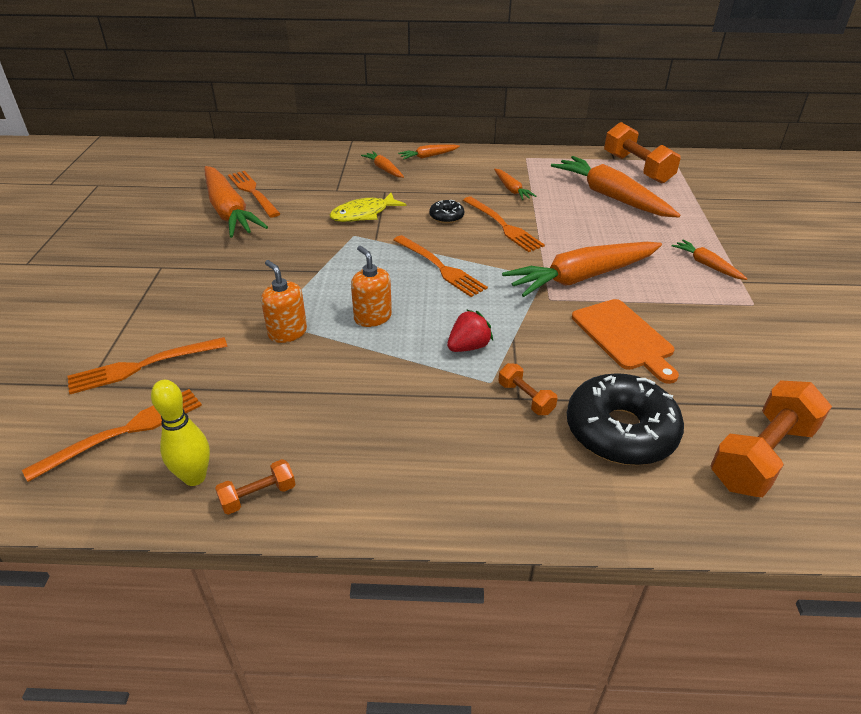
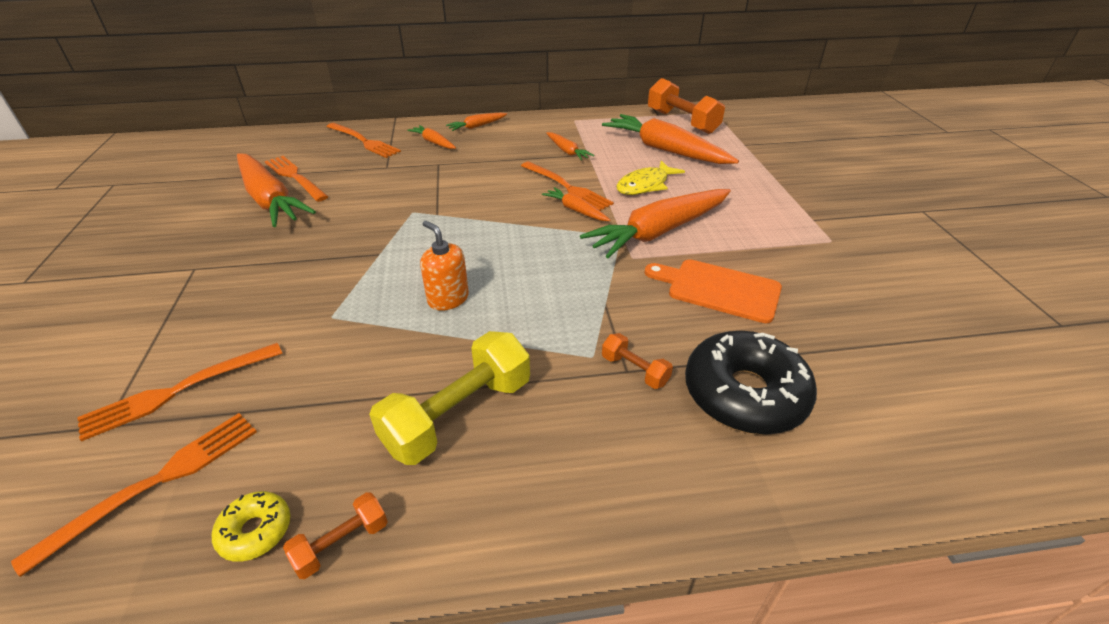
camera: 10 degrees left, 0 degrees up
yellow bowling pin [151,380,210,486] -> yellow donut [212,491,290,562]
orange soap dispenser [261,260,307,343] -> none
yellow fish [329,193,407,222] -> yellow fish moved to [616,161,685,195]
orange fork [393,235,488,297] -> orange fork moved to [326,123,401,158]
black donut [429,200,464,223] -> none
red strawberry [447,309,493,352] -> none
orange cutting board [572,299,679,384] -> orange cutting board turned 150 degrees clockwise [645,259,782,323]
orange carrot [672,240,747,280] -> orange carrot moved to [542,187,610,221]
orange dumbbell [710,380,832,497] -> none
none -> yellow dumbbell [369,331,530,465]

